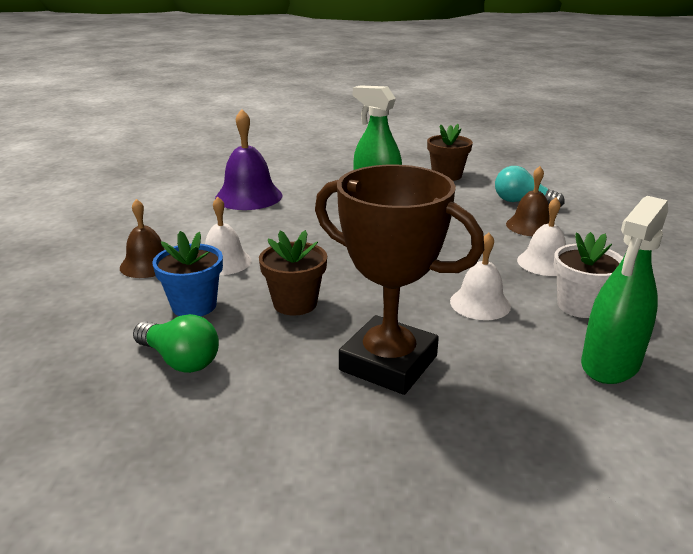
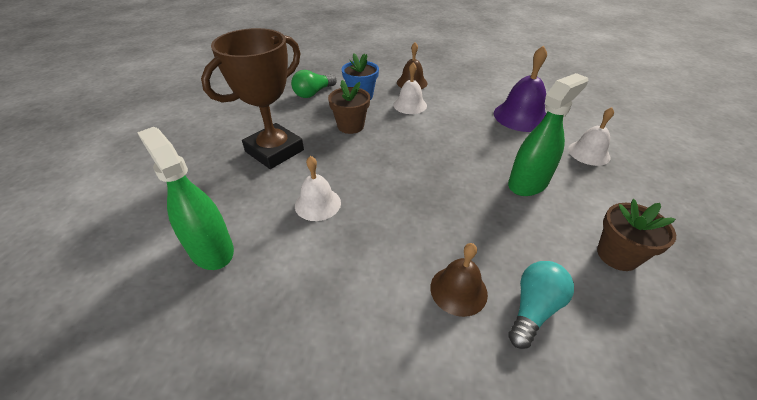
camera: 100 degrees right, 15 degrees up
white bell [517,198,566,276] -> white bell moved to [568,107,614,166]
white flower pot [554,232,623,318] -> none

